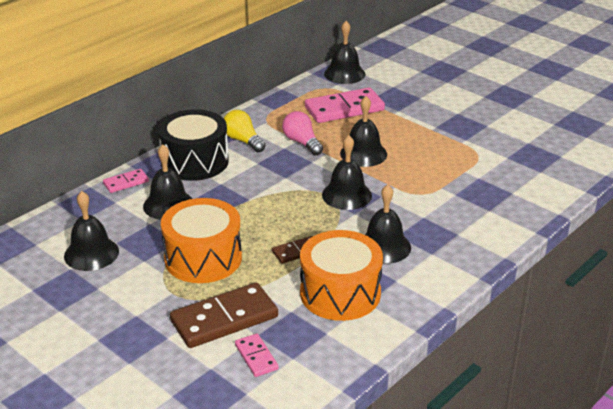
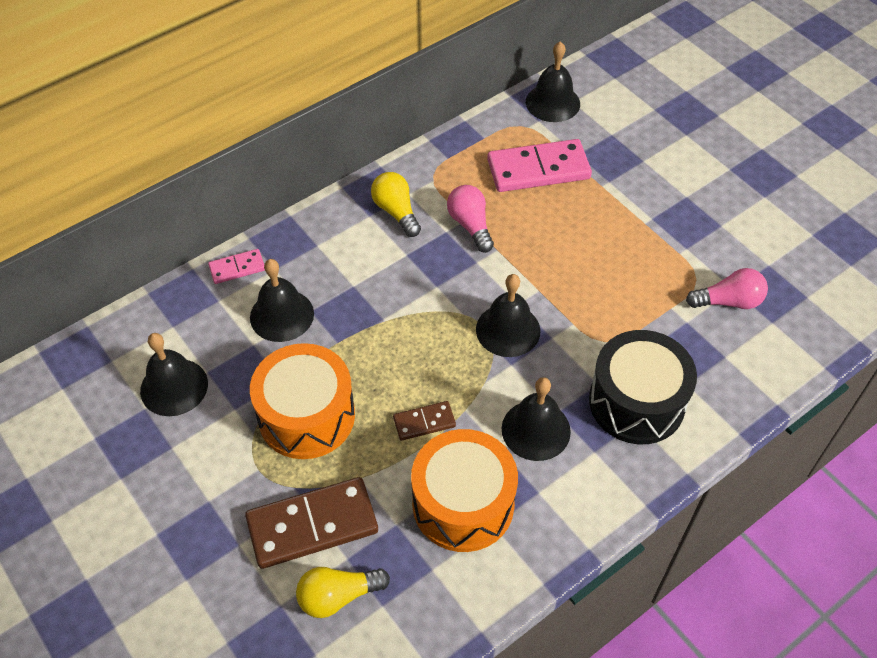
camera: 10 degrees right, 20 degrees up
black drum [158,109,229,181] -> black drum moved to [589,330,697,444]
pink domino [235,334,279,377] -> yellow light bulb [296,567,390,618]
black bell [340,96,387,167] -> none
none -> pink light bulb [686,268,768,309]

